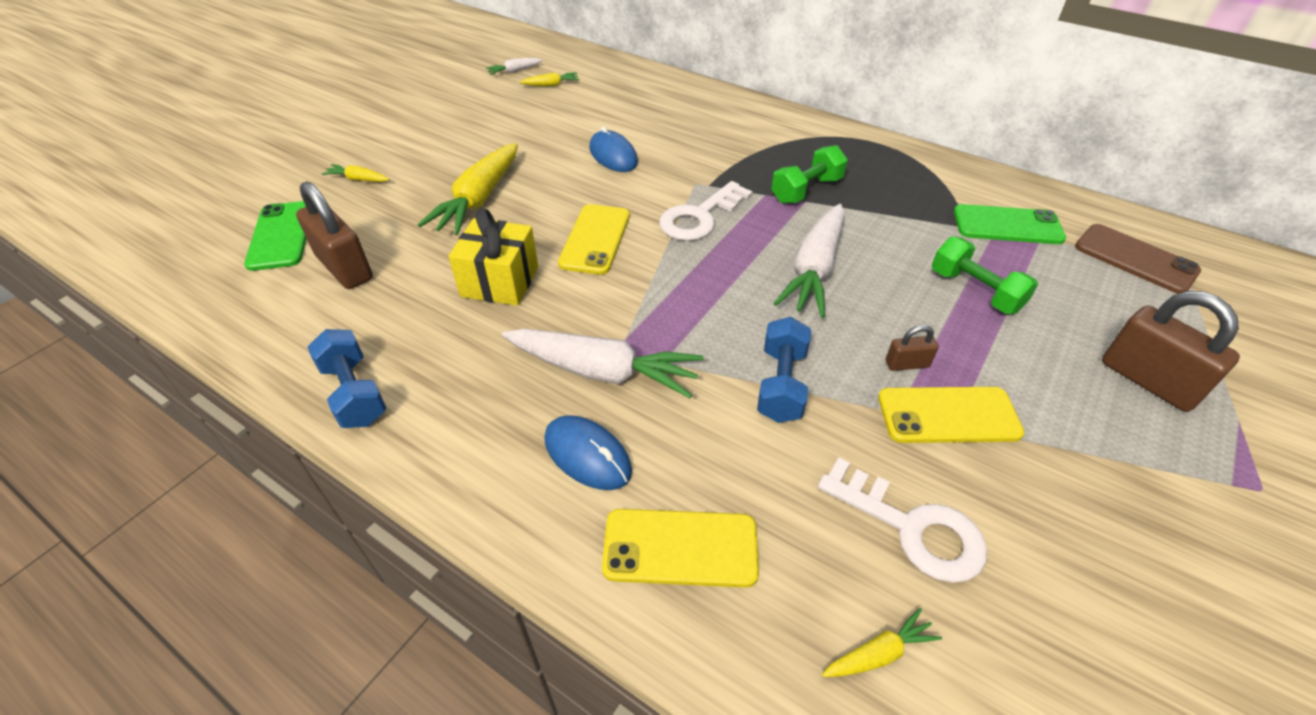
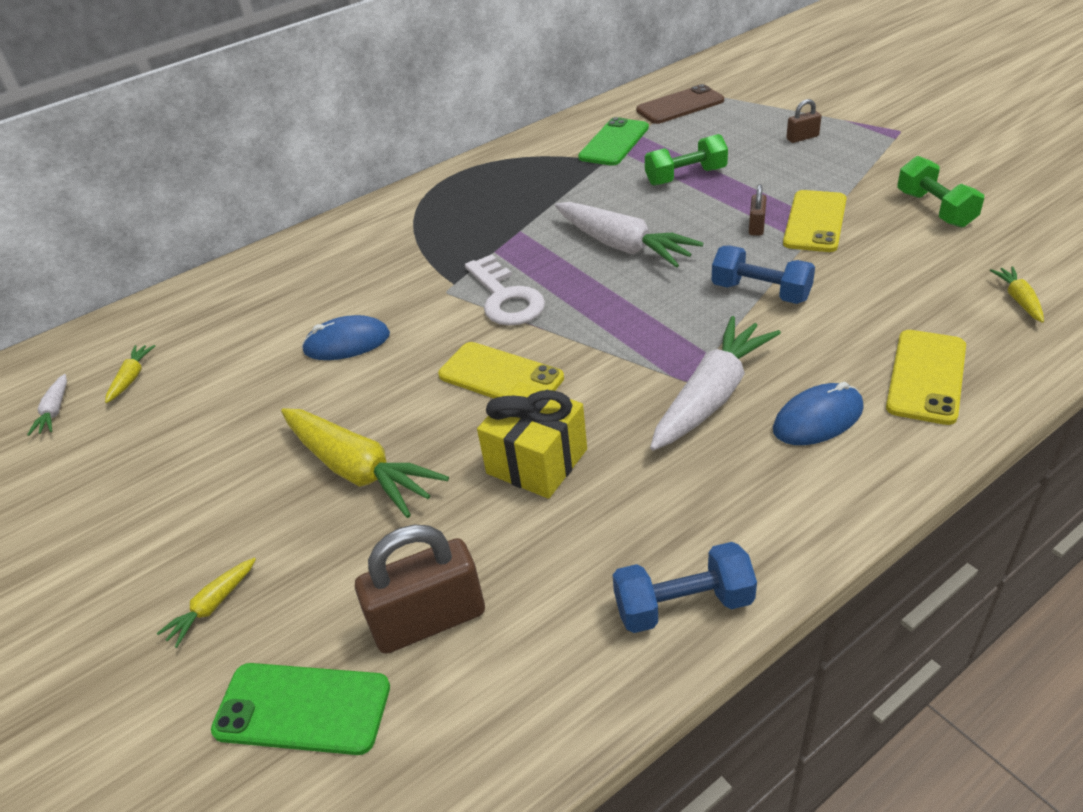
camera: 65 degrees left, 5 degrees down
green dumbbell [771,145,848,204] -> green dumbbell moved to [897,156,984,228]
white key [818,457,987,583] -> none
brown padlock [1102,291,1240,412] -> brown padlock [786,99,821,143], size x0.49

